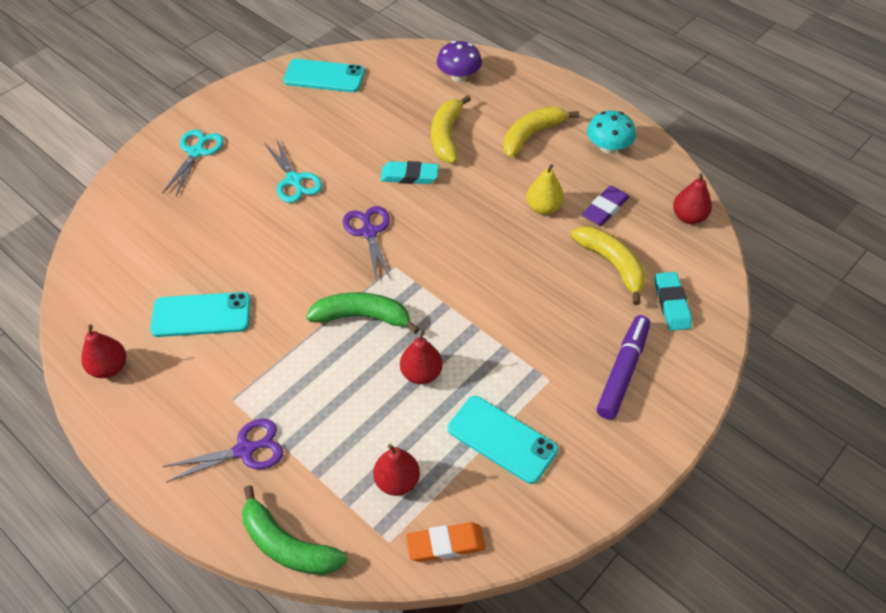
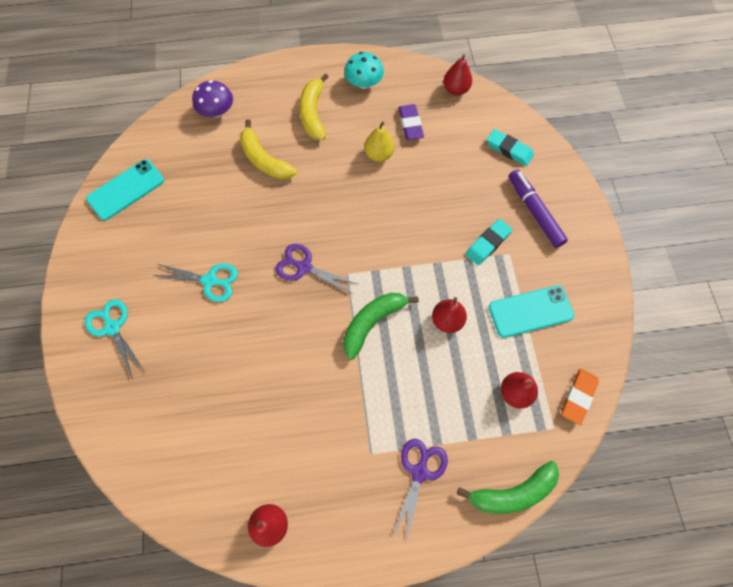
camera: 50 degrees left, 15 degrees up
turquoise phone [150,292,251,337] -> none
turquoise eraser [380,161,439,184] -> turquoise eraser moved to [465,219,512,265]
yellow banana [570,226,646,305] -> none

